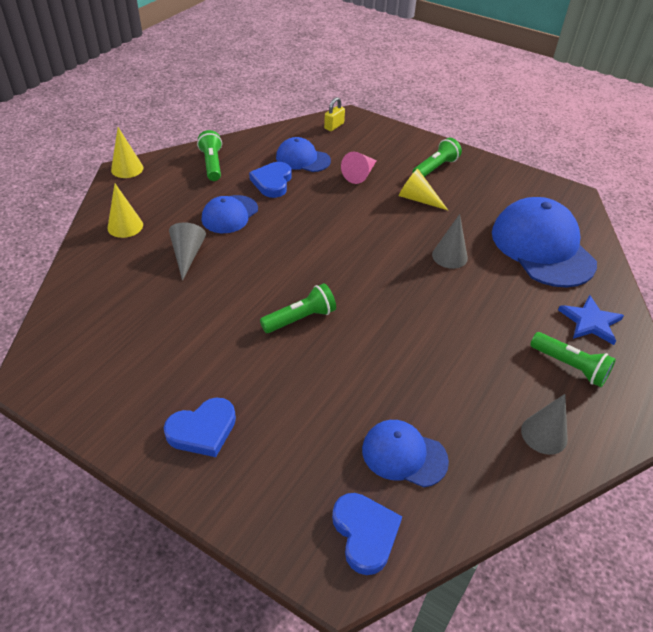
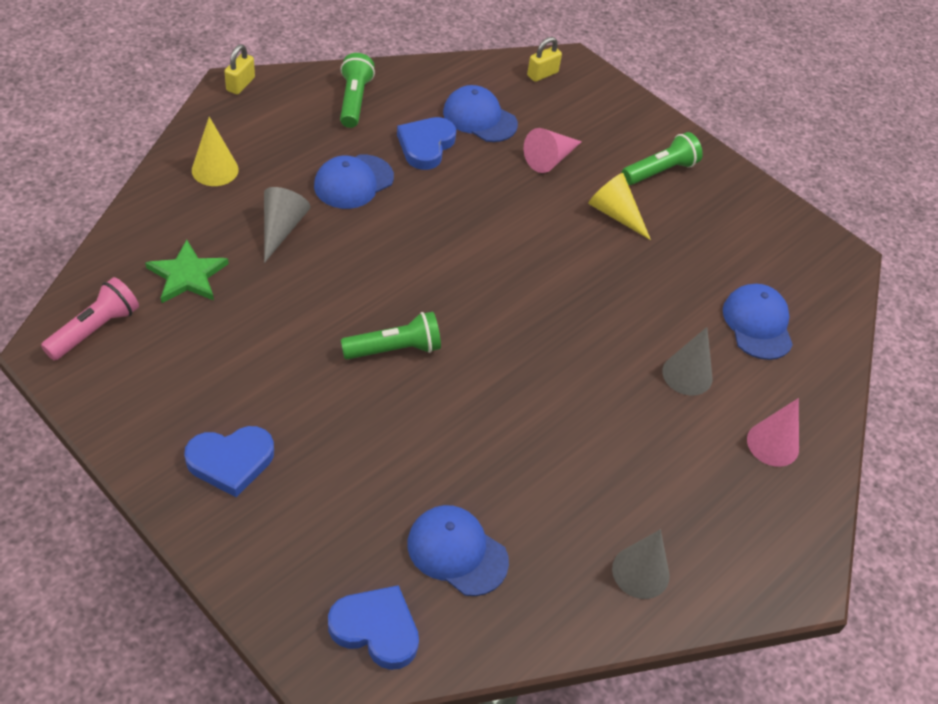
camera: 10 degrees right, 5 degrees up
yellow cone [111,127,143,178] -> yellow padlock [224,44,255,95]
blue heart [332,493,402,575] -> blue heart turned 60 degrees counterclockwise [328,585,419,670]
grey cone [432,214,468,269] -> grey cone moved to [662,327,713,396]
blue cap [492,197,597,288] -> blue cap [723,284,793,360], size x0.55
green flashlight [530,332,616,387] -> none
blue star [558,295,624,345] -> pink cone [747,398,799,467]
none -> pink flashlight [41,277,139,361]
none -> green star [145,240,229,303]

